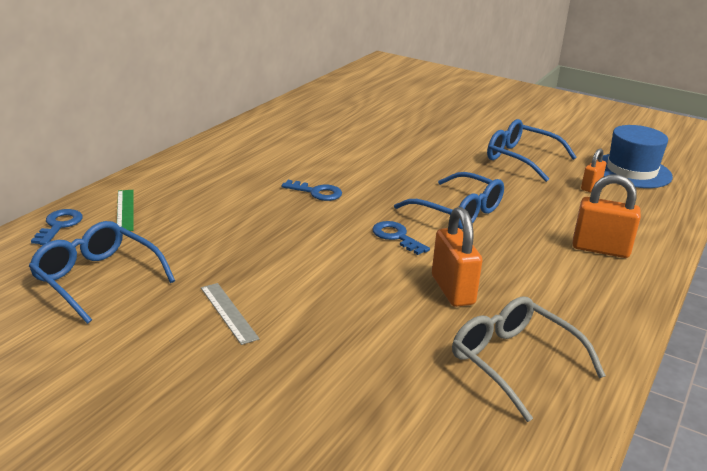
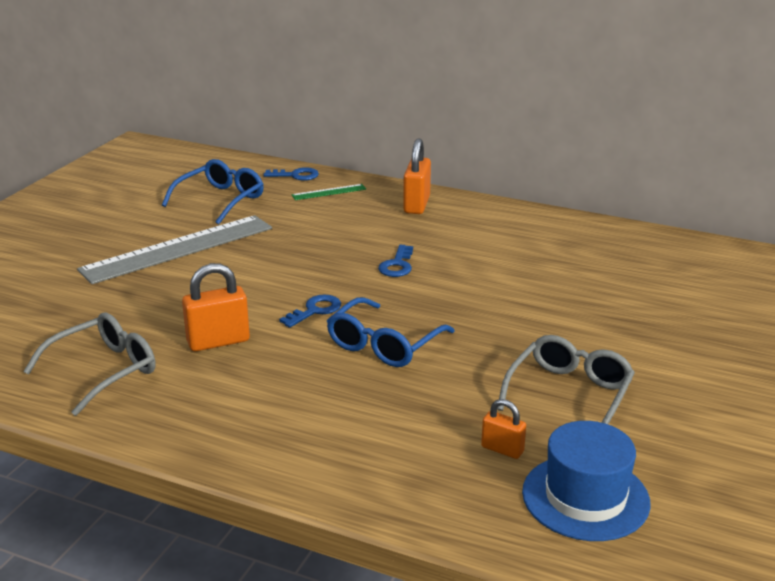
camera: 85 degrees right, 0 degrees up
grey ruler [201,283,260,345] -> grey ruler [77,215,272,284], size x2.38
blue glasses [487,119,577,182] -> grey glasses [497,335,635,424]
orange padlock [572,175,641,258] -> orange padlock moved to [403,138,431,214]

